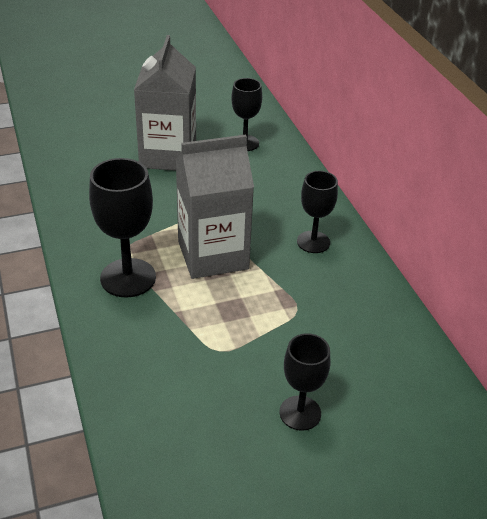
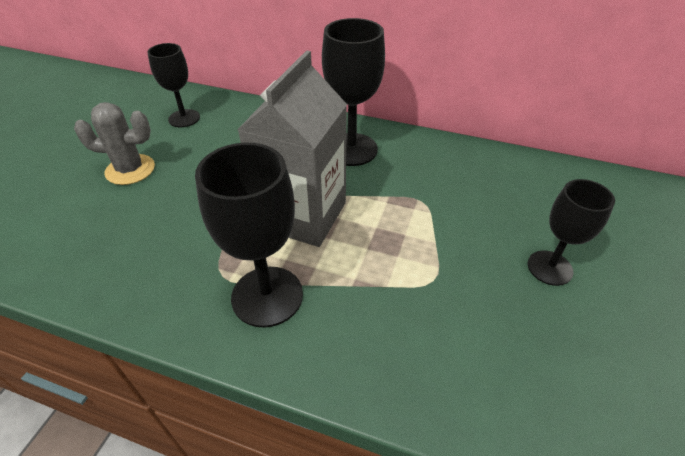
camera: 50 degrees left, 5 degrees up
grey carton [134,35,196,171] -> grey cactus [74,102,155,185]
black goblet [297,171,338,253] -> black goblet [322,18,385,166], size x1.56

